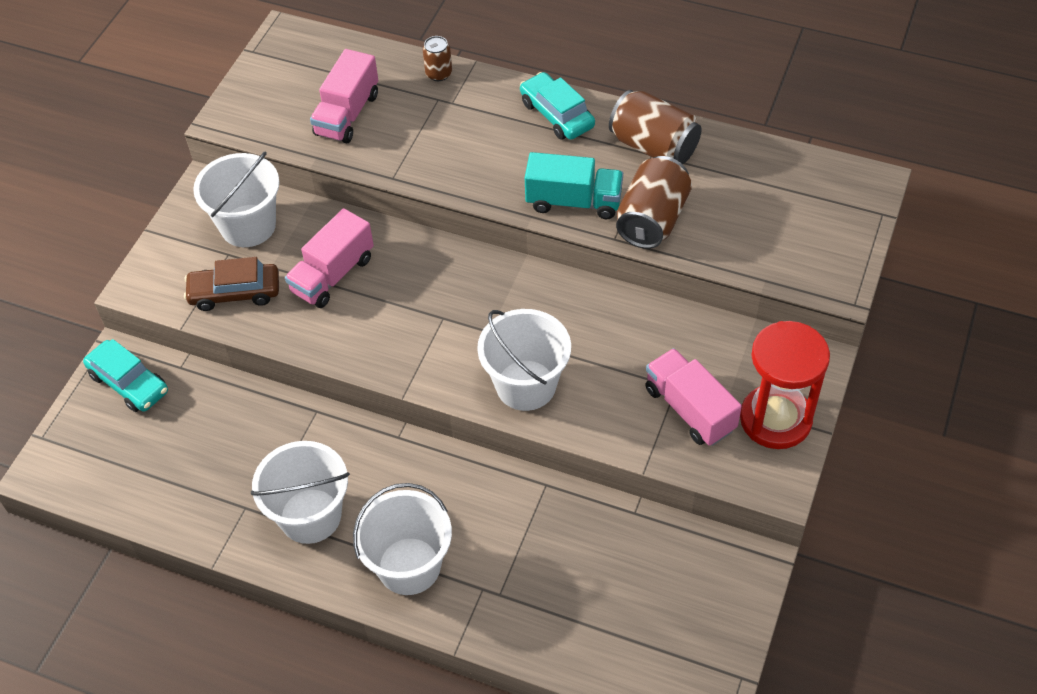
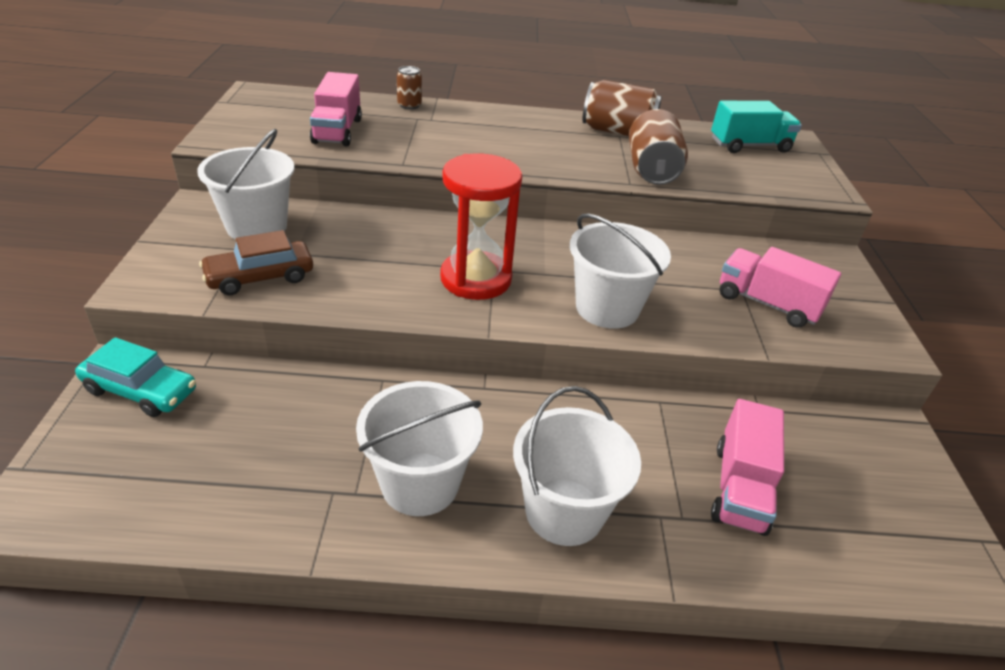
camera: 25 degrees left, 15 degrees down
pink truck [285,208,374,308] -> pink truck moved to [711,399,784,536]
turquoise car [520,72,595,140] -> none
turquoise truck [525,152,623,219] -> turquoise truck moved to [711,101,802,153]
red hourglass [740,321,830,449] -> red hourglass moved to [440,154,522,300]

